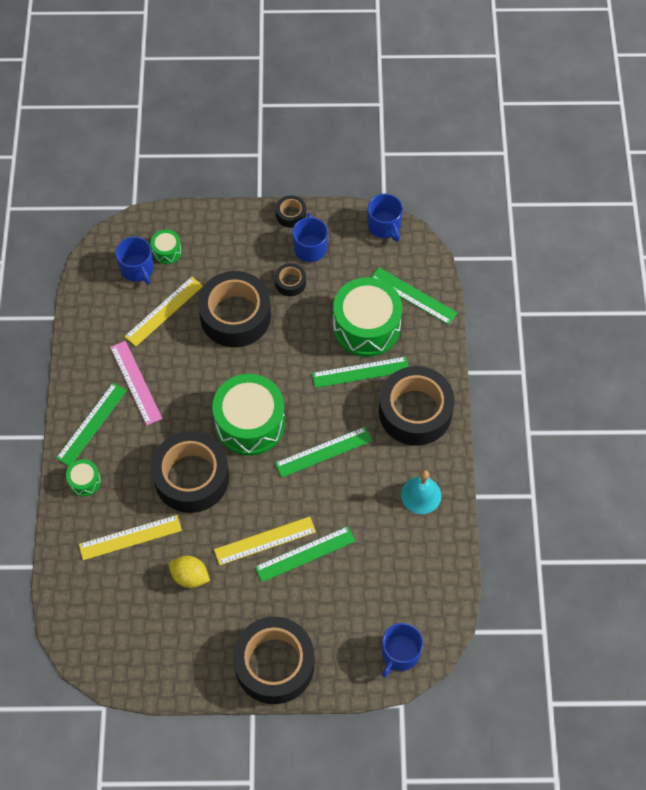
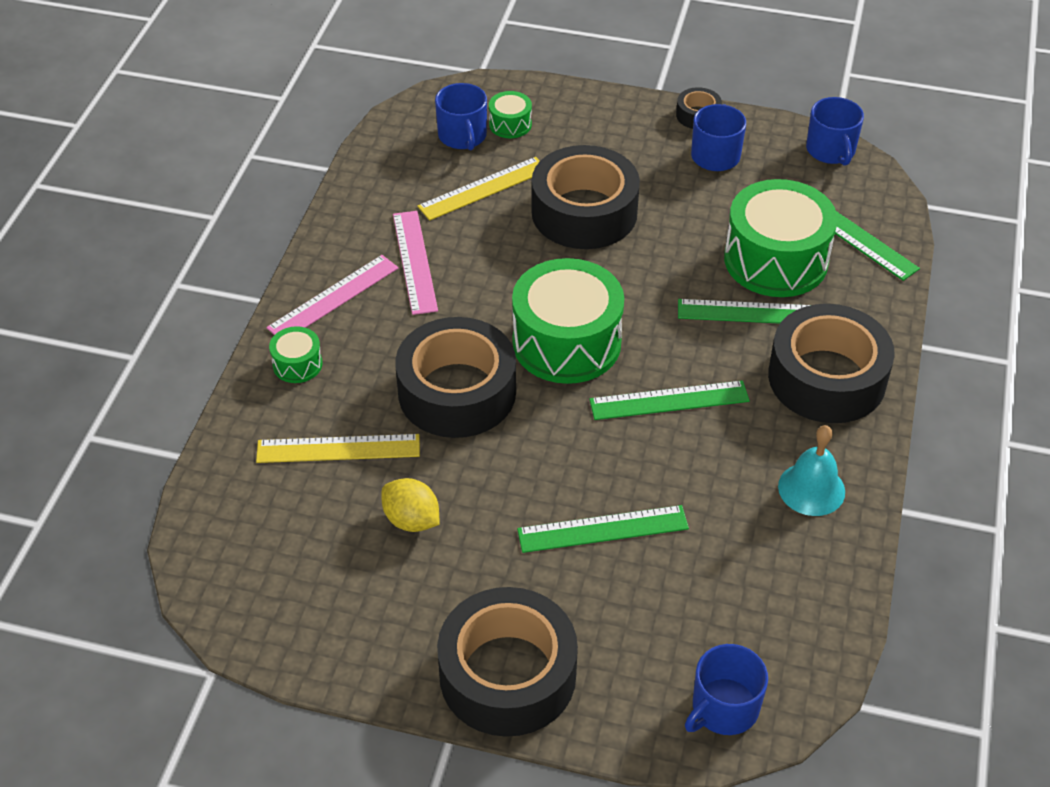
camera: 15 degrees right, 15 degrees down
green ruler [56,383,127,466] -> pink ruler [266,255,398,335]
yellow ruler [214,517,316,565] -> none
black tape [275,263,306,296] -> none

